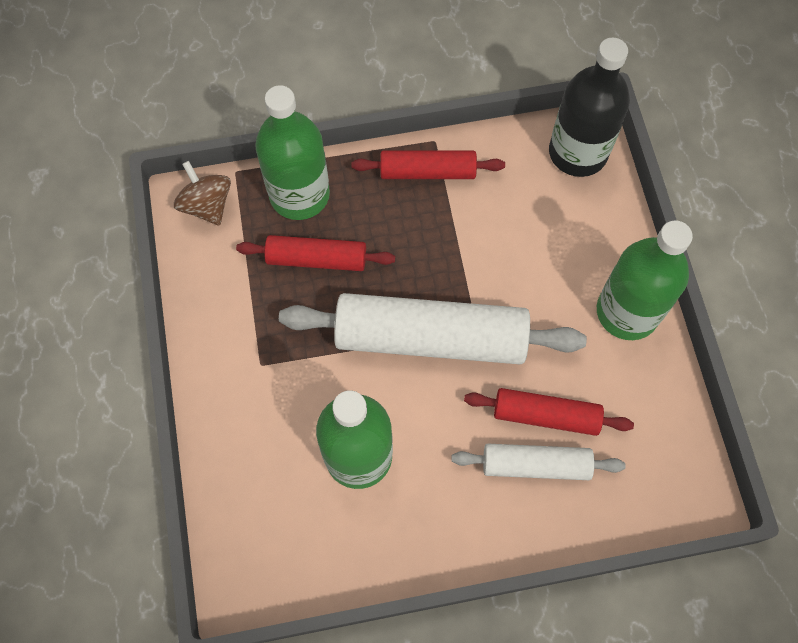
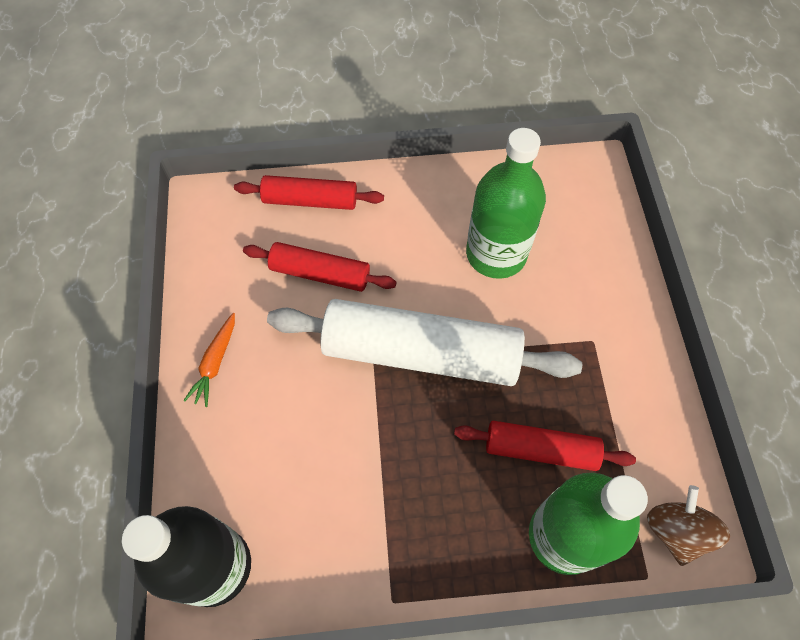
camera: 175 degrees left, 5 degrees down
brown spinning top [174,161,231,226] -> brown spinning top turned 150 degrees counterclockwise [647,485,730,566]
red rolling pin [351,150,505,179] -> red rolling pin moved to [234,175,384,210]
white rolling pin [451,444,626,480] -> none
green bottle [597,220,693,340] -> orange carrot [183,313,235,407]

